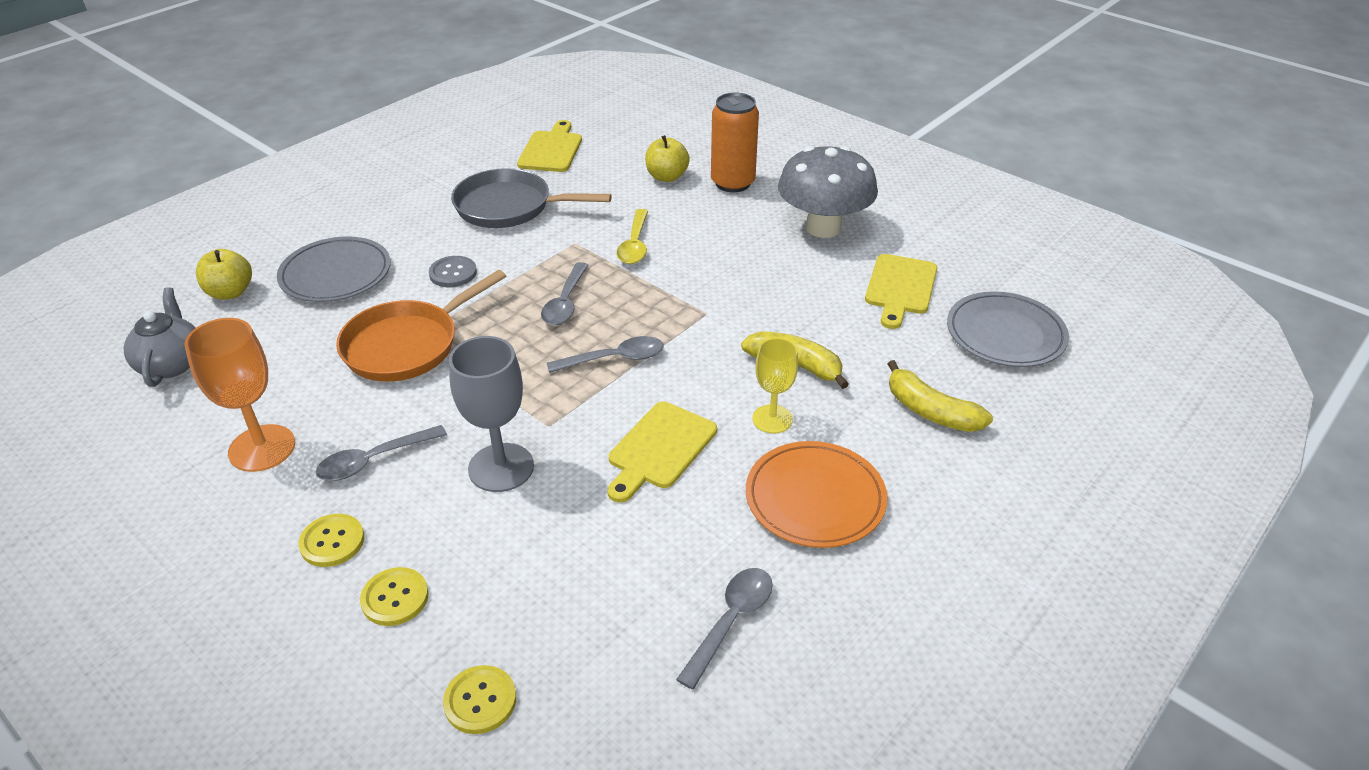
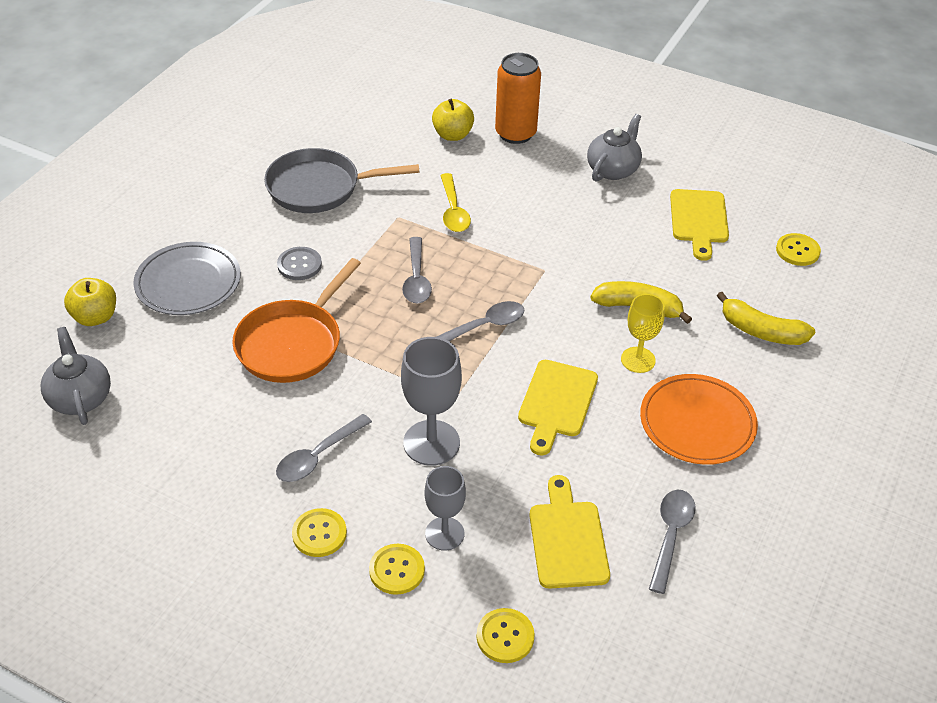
camera: 15 degrees left, 5 degrees up
orange goblet [184,318,295,472] -> none
yellow cutting board [517,120,582,172] -> yellow cutting board moved to [529,475,610,589]
grey mushroom [778,146,878,238] -> grey teapot [587,114,642,182]
grey plate [947,291,1069,367] -> yellow button [776,233,821,266]
none -> grey goblet [425,466,466,551]

